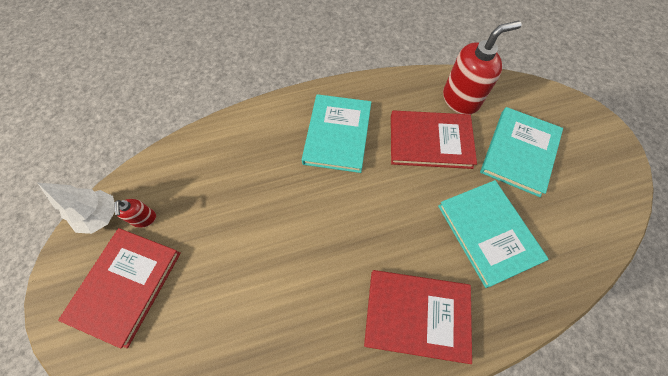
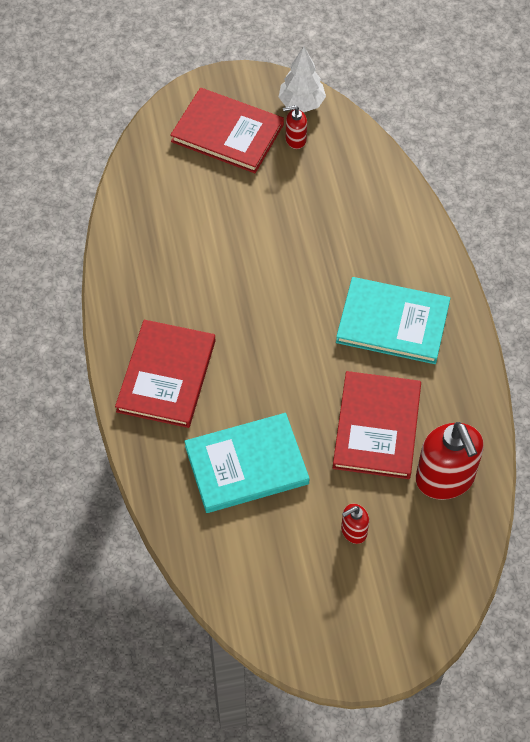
camera: 95 degrees right, 5 degrees down
turquoise book [480,107,563,197] -> red soap dispenser [341,504,369,544]

